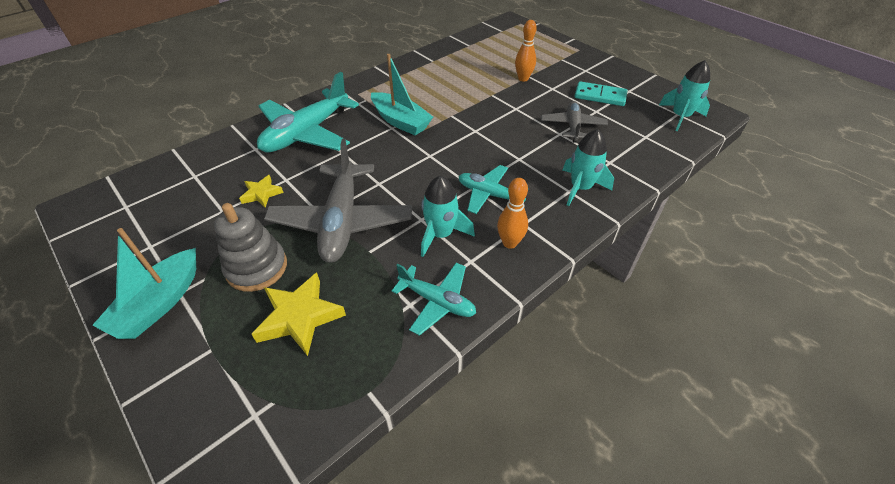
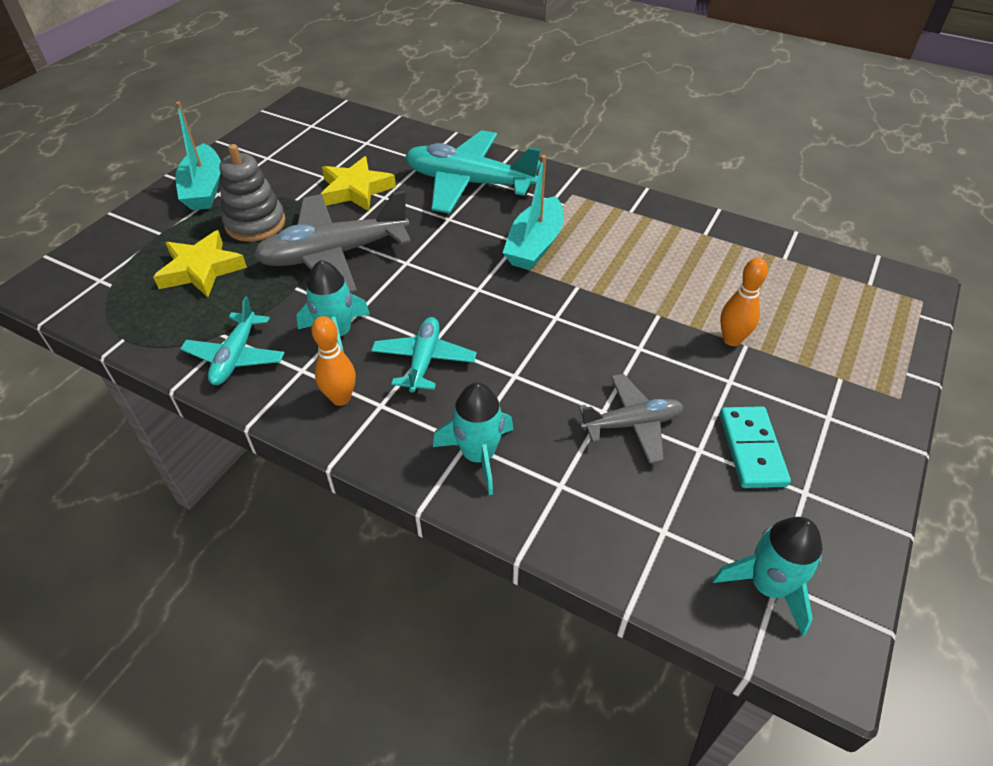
camera: 70 degrees right, 0 degrees up
turquoise boat [92,228,196,339] -> turquoise boat turned 105 degrees counterclockwise [175,102,221,210]
yellow star [239,175,284,208] -> yellow star [321,156,396,211], size x1.71

